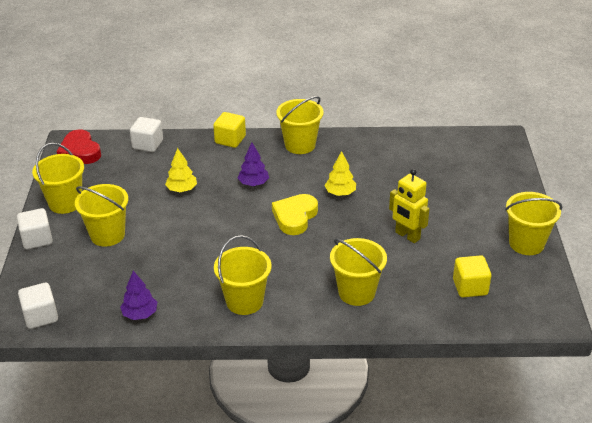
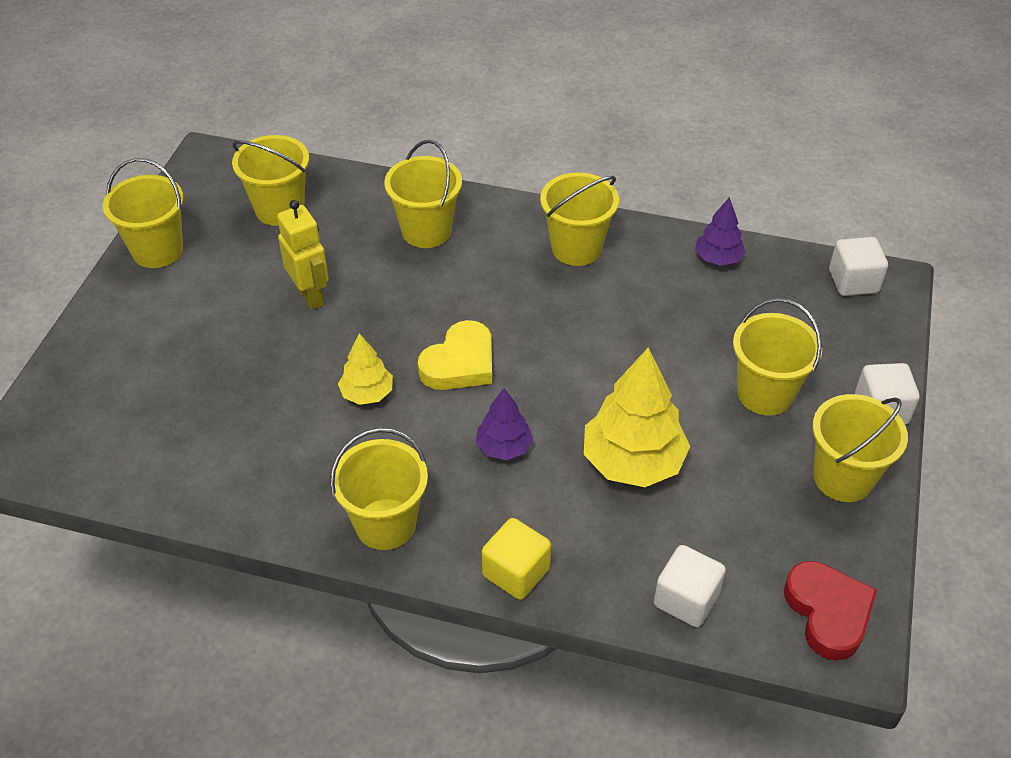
camera: 165 degrees left, 10 degrees up
yellow tree [165,148,197,192] -> yellow tree [584,347,690,487], size x1.83
yellow cube [453,255,491,297] -> yellow bucket [232,135,309,226]

